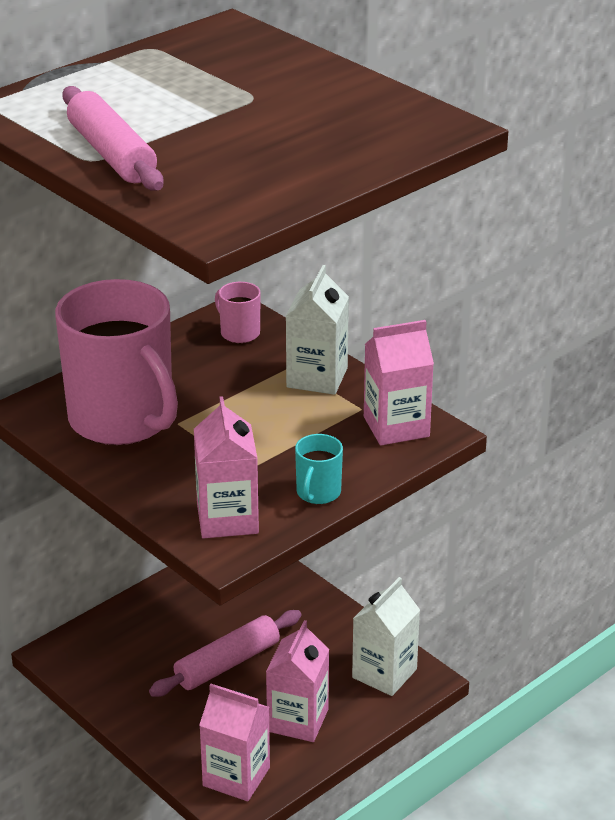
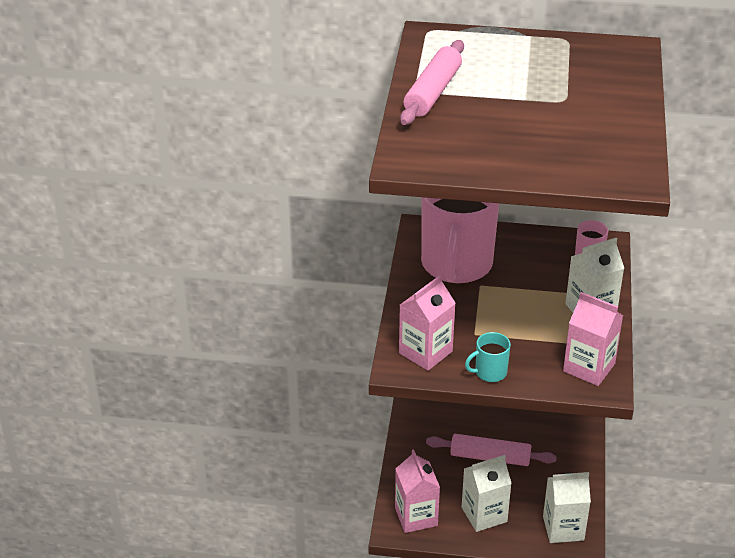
camera: 50 degrees right, 5 degrees up
pink carton [266,620,329,742] -> white carton [462,455,512,532]

